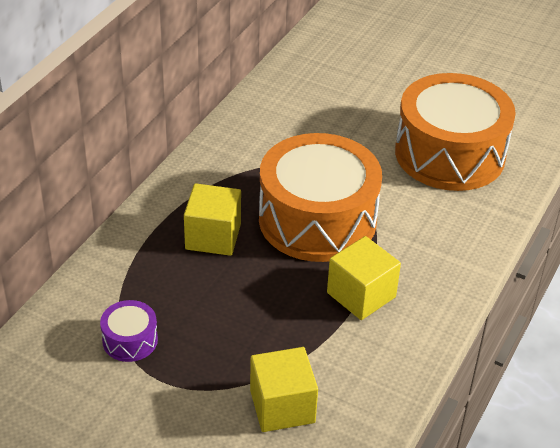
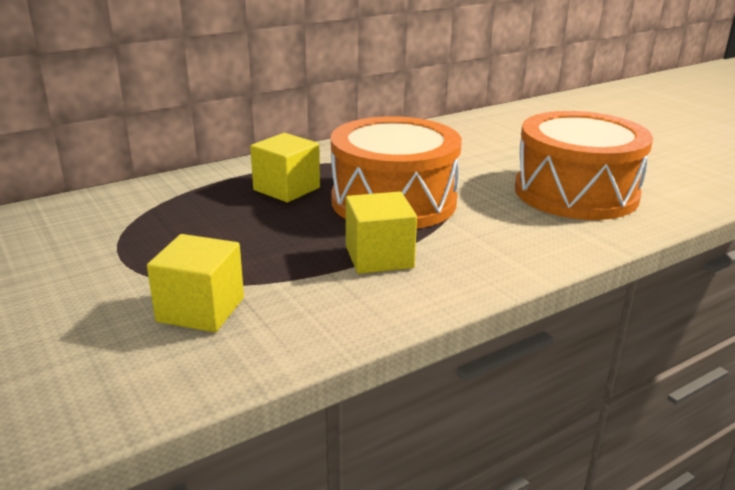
camera: 30 degrees right, 15 degrees down
purple drum [100,300,158,362] -> none

